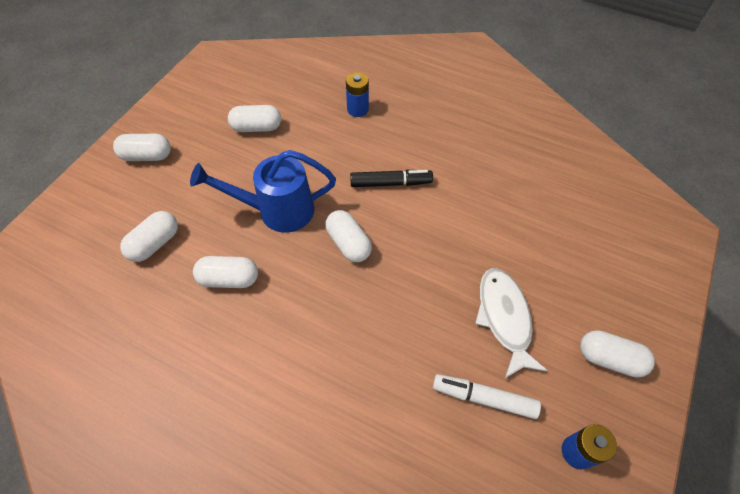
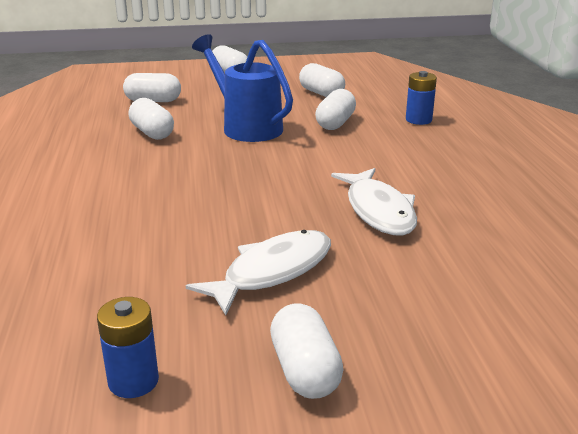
camera: 55 degrees right, 30 degrees down
white capsule [325,210,372,262] -> white capsule moved to [315,89,356,130]
black marker [350,170,433,187] -> none
white marker [433,374,541,419] -> none
none -> white fish [331,168,417,236]

